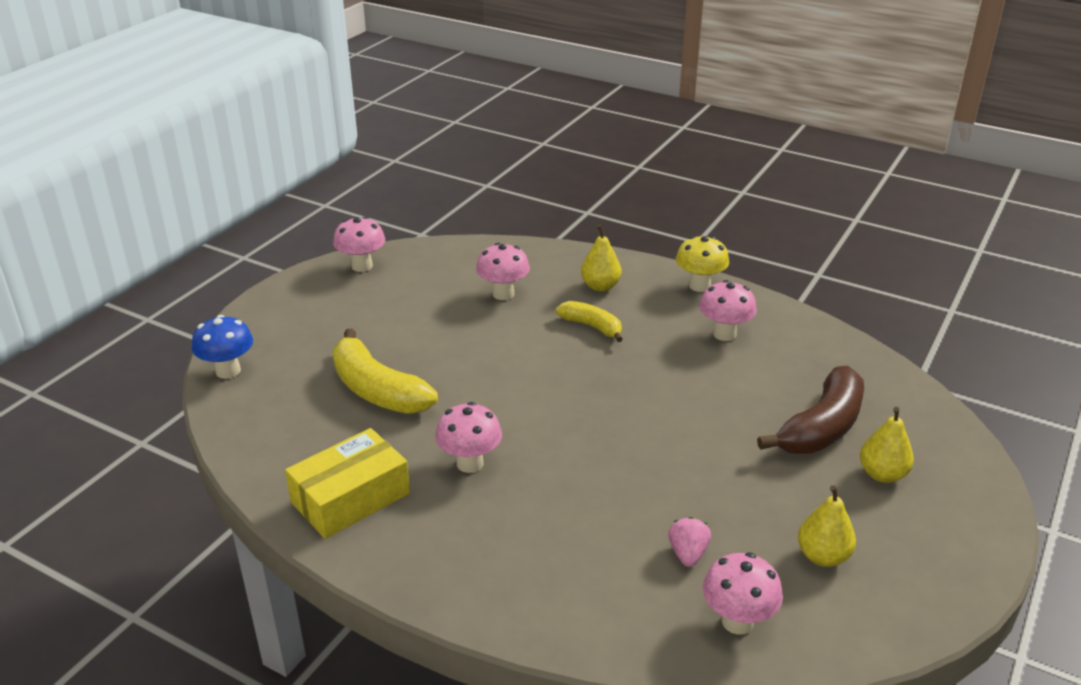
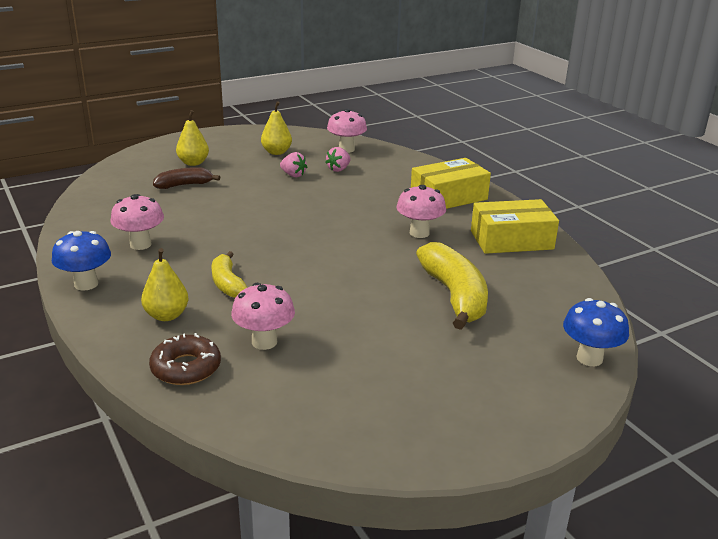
camera: 150 degrees left, 5 degrees down
pink mushroom [333,217,385,272] -> none
yellow mushroom [676,236,729,292] -> blue mushroom [51,231,111,291]
brown banana [757,366,864,454] -> brown banana [153,167,220,189], size x0.58
none -> brown donut [149,333,221,385]
none -> pink strawberry [280,152,307,177]
none -> yellow box [411,158,491,209]

